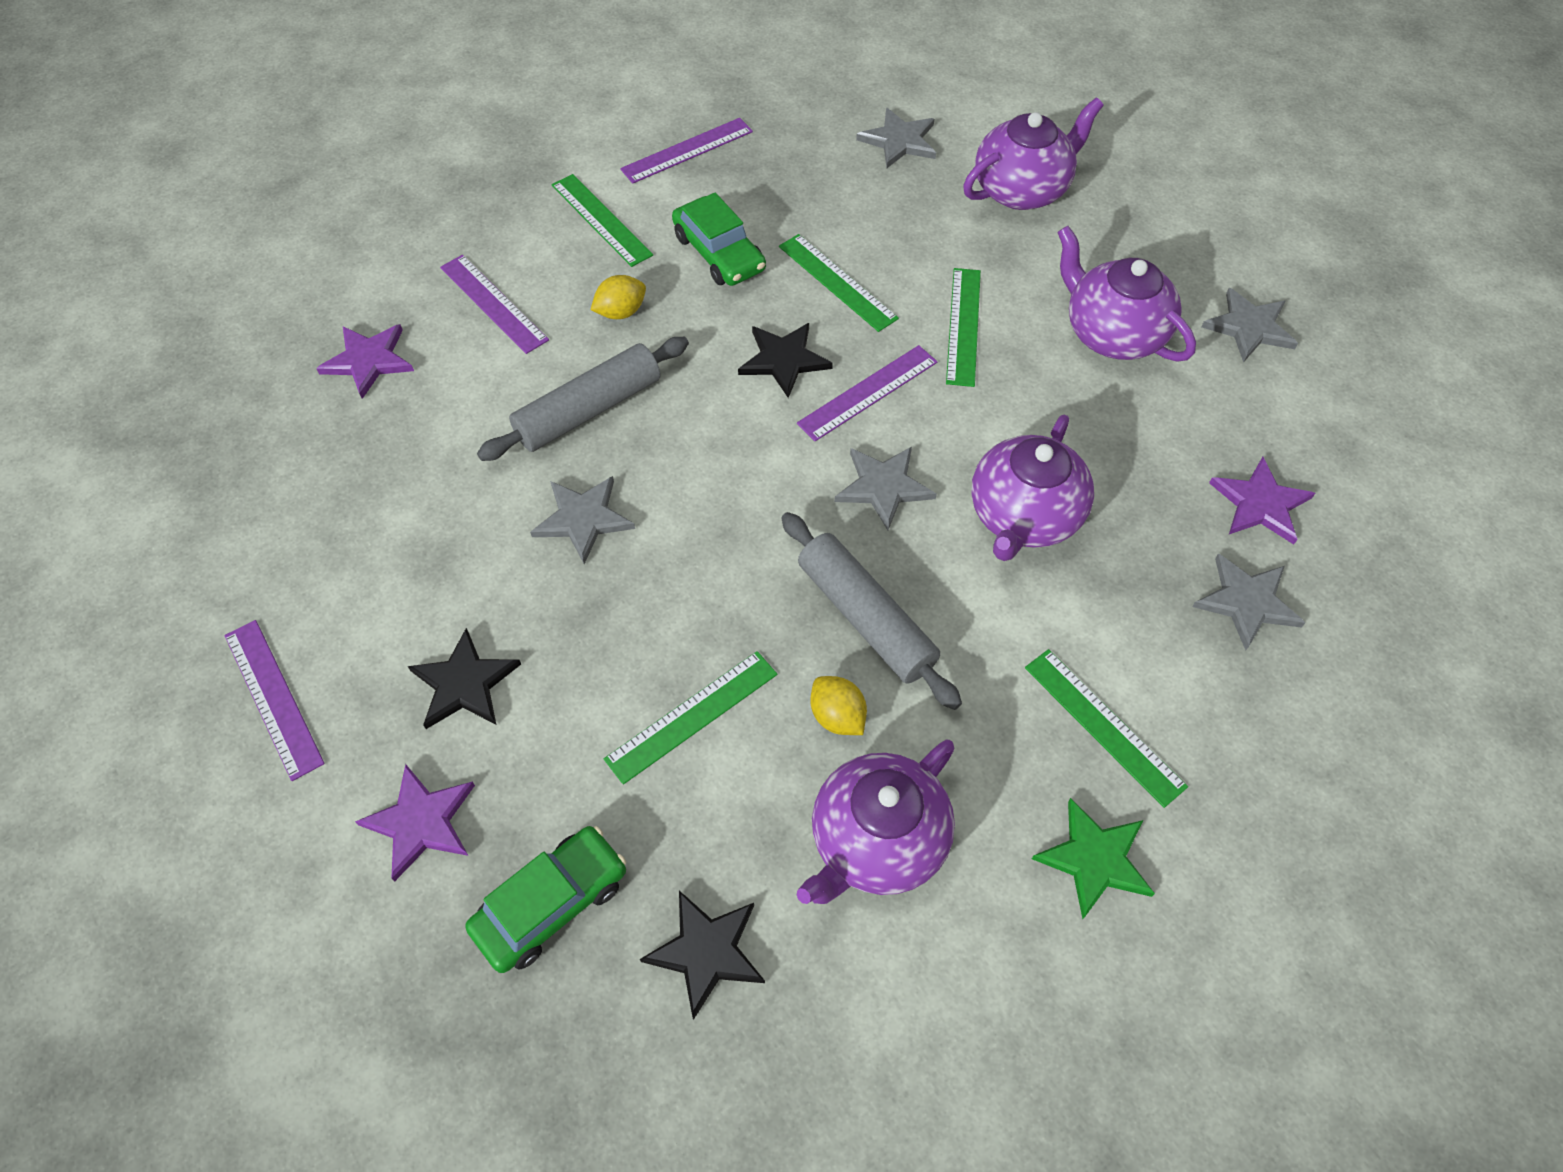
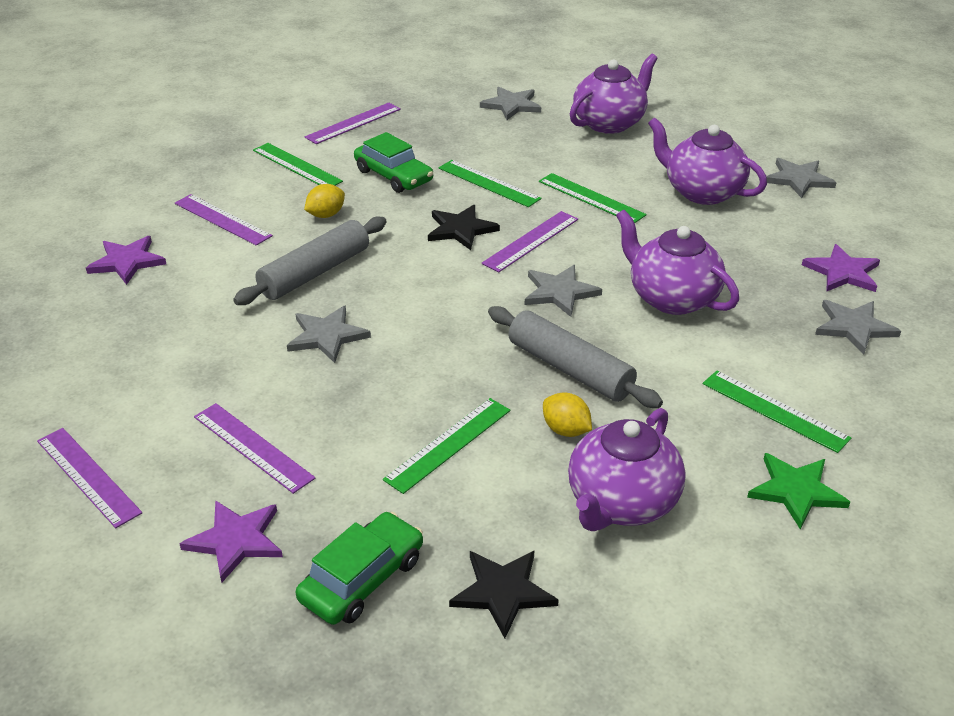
camera: 10 degrees left, 20 degrees down
black star [408,628,521,729] -> purple ruler [194,403,315,494]
green ruler [946,268,981,387] -> green ruler turned 45 degrees counterclockwise [539,173,646,223]
purple teapot [971,415,1094,561] -> purple teapot turned 120 degrees clockwise [616,210,739,315]

